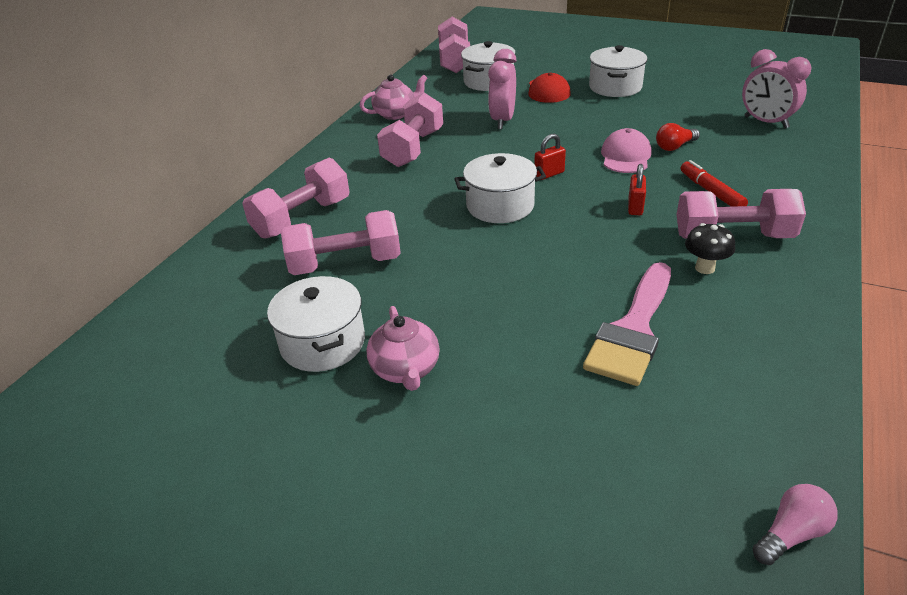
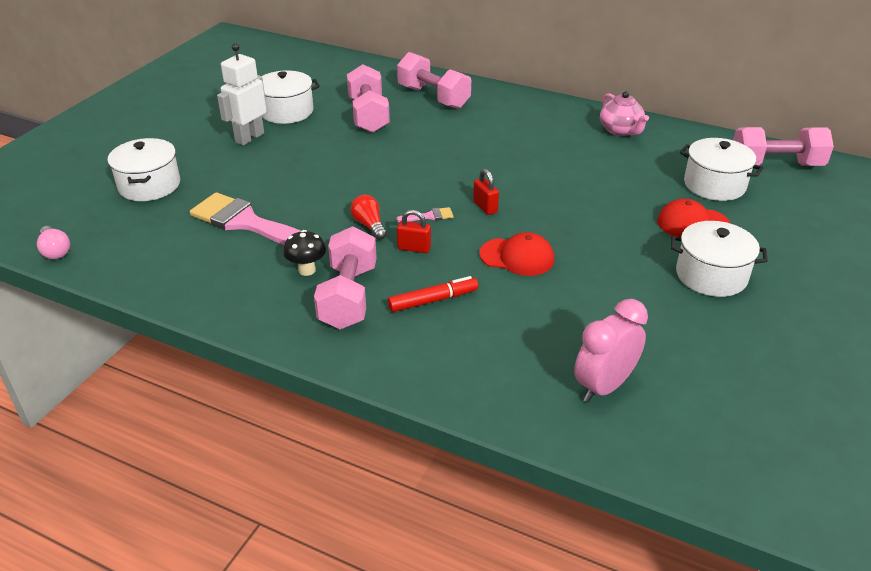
camera: 90 degrees right, 0 degrees up
pink teapot [366,306,440,391] -> white robot [217,43,267,145]
pink dumbbell [377,93,443,167] -> none
white pot [454,153,546,223] -> white pot moved to [108,138,180,201]
pink clock [488,49,517,129] -> none
pink cap [601,128,651,173] -> red cap [479,232,554,276]
red light bulb [656,123,700,151] -> red light bulb moved to [350,195,387,240]
none -> pink brush [396,207,453,222]

